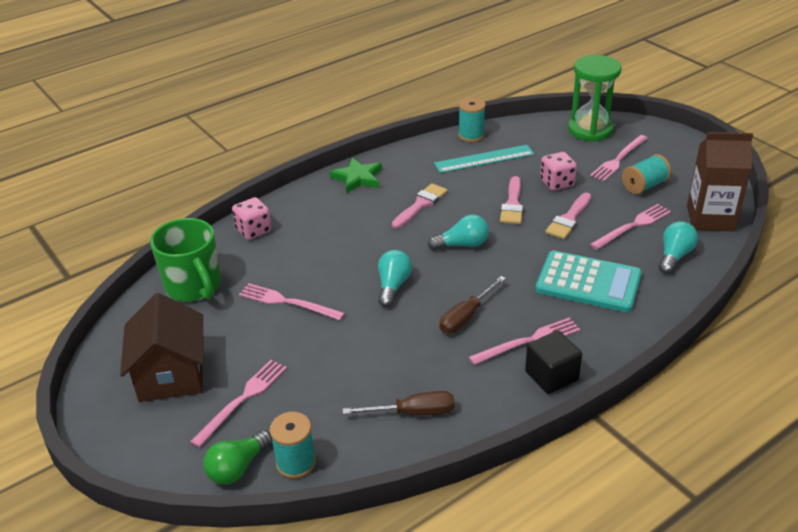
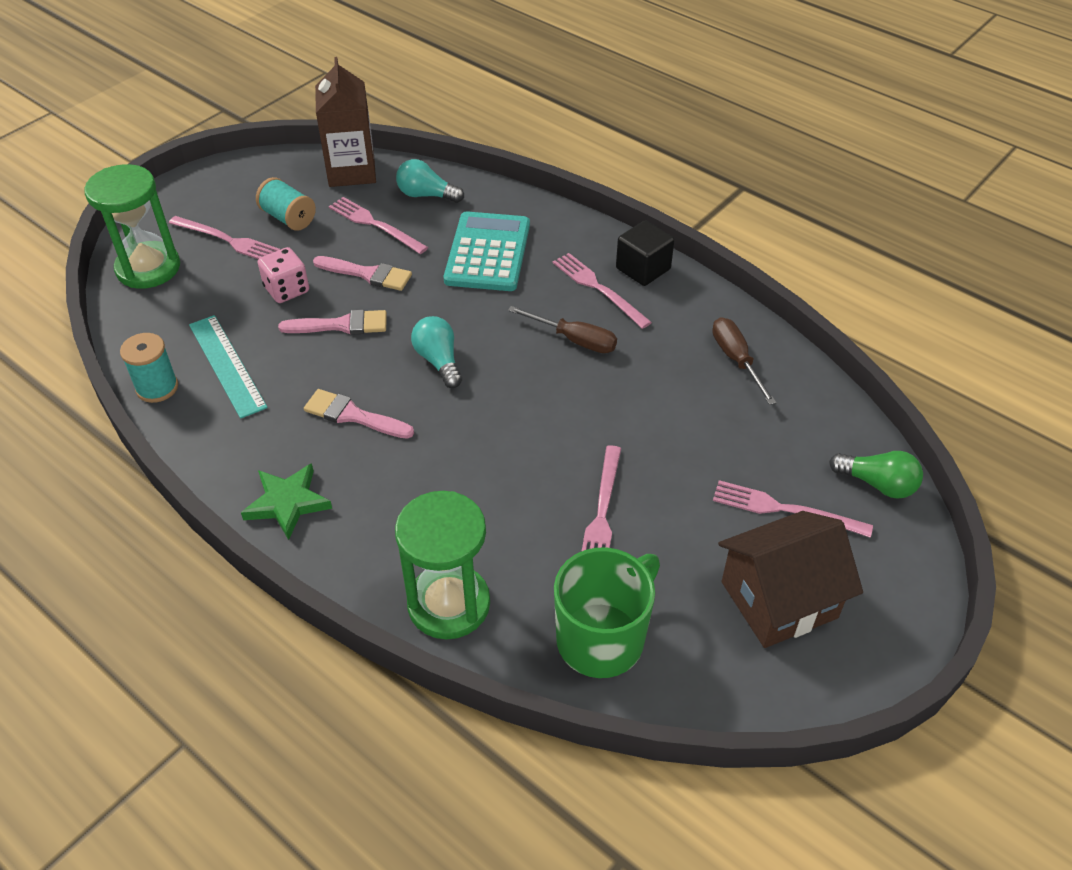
camera: 105 degrees left, 10 degrees up
pink dice [232,197,272,240] -> green hourglass [395,491,490,639]
turquoise spool [270,412,316,479] -> none
turquoise light bulb [378,250,412,307] -> none

